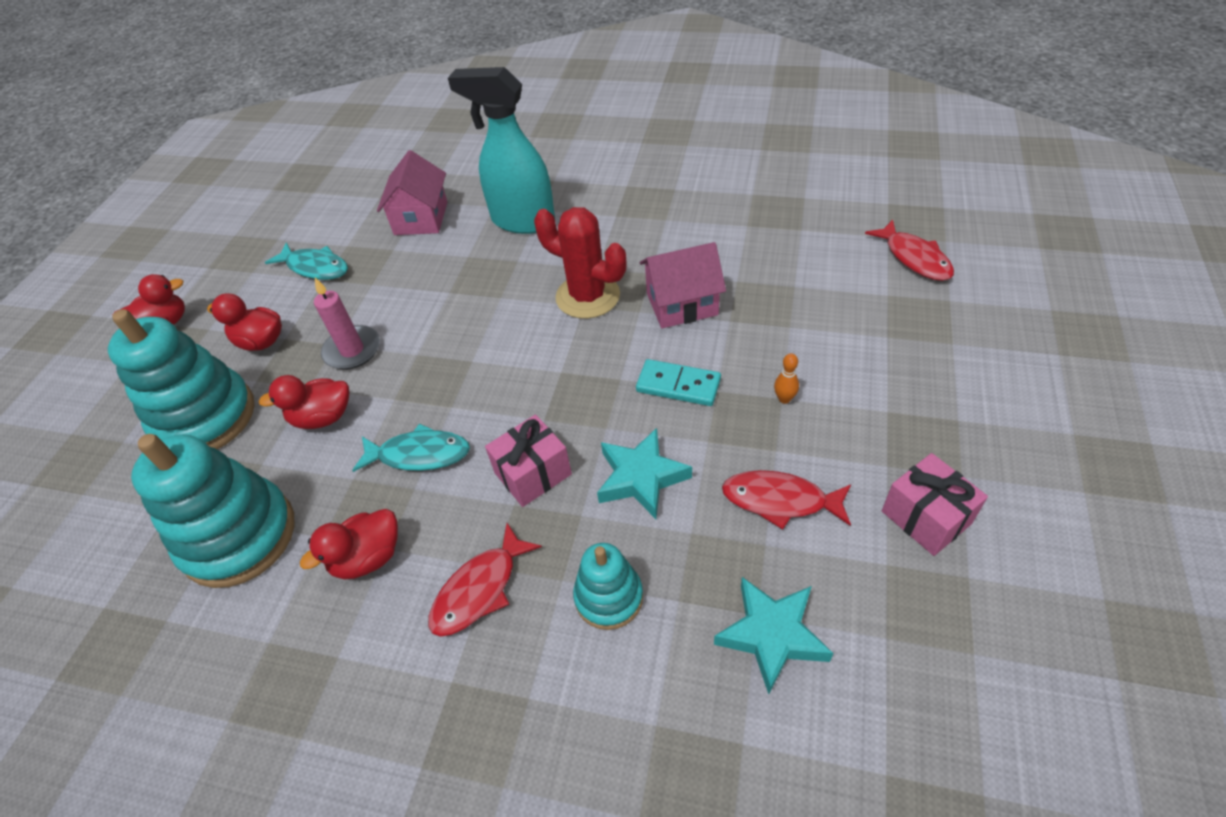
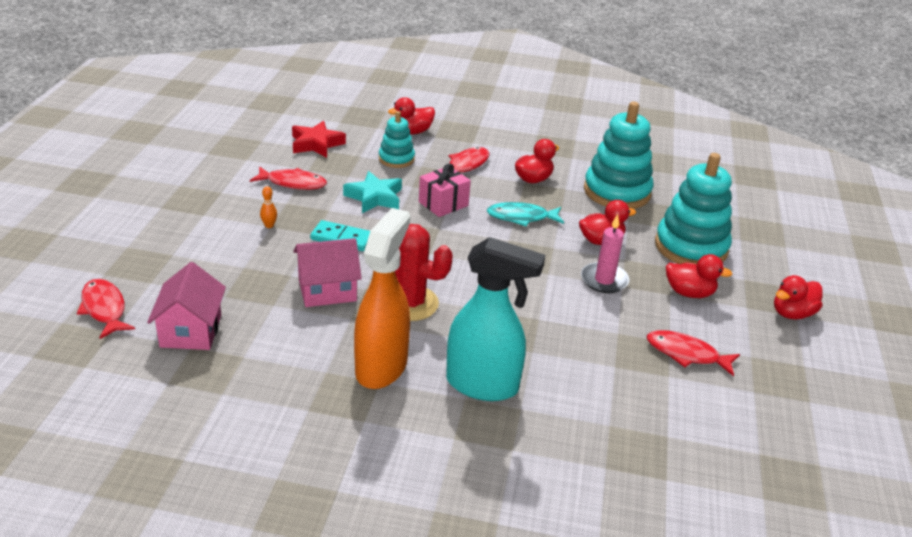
camera: 170 degrees right, 15 degrees down
turquoise fish [265,242,348,280] -> red fish [647,330,740,376]
pink house [377,150,447,235] -> pink house moved to [147,262,226,350]
turquoise star [714,577,833,694] -> red star [292,121,346,158]
pink gift [882,453,988,556] -> none
none -> orange spray bottle [354,208,410,389]
none -> red duck [388,97,435,134]

